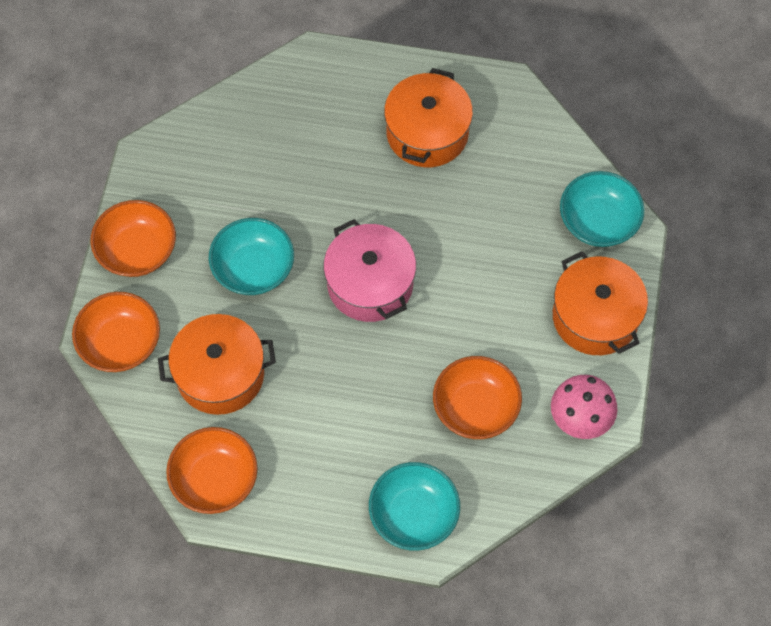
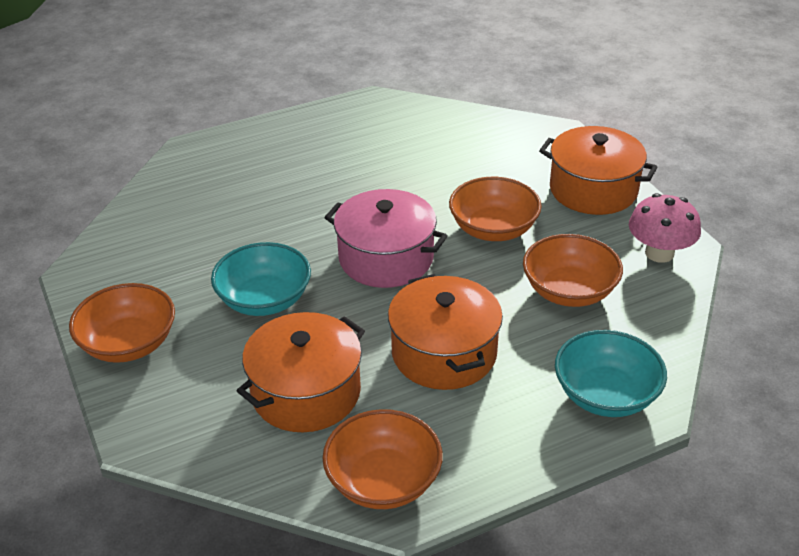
camera: 35 degrees left, 25 degrees down
orange bowl [72,292,160,372] -> orange bowl moved to [449,177,542,241]
orange pot [384,68,473,167] -> orange pot moved to [388,274,503,390]
turquoise bowl [560,171,645,247] -> none

